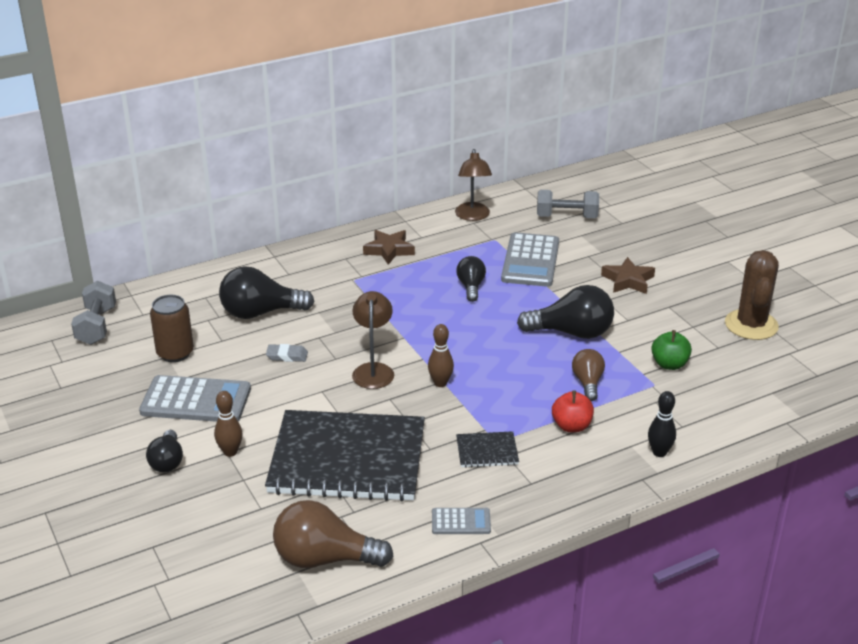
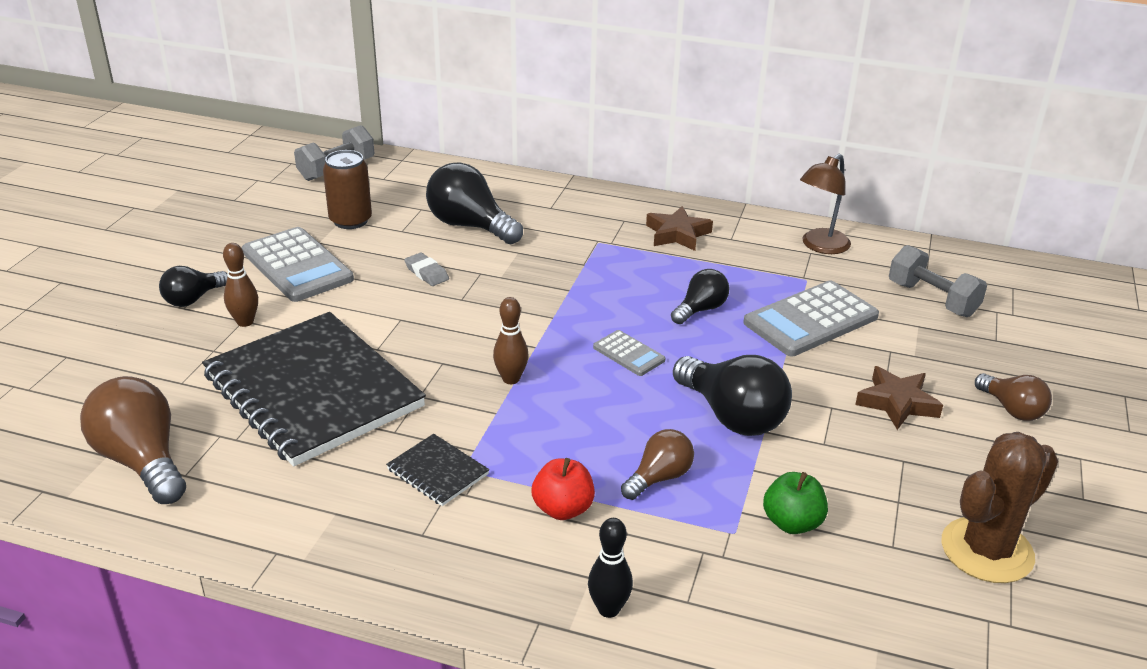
camera: 45 degrees right, 0 degrees up
brown lamp [352,291,394,389] -> none
grey calculator [432,508,491,534] -> grey calculator moved to [593,330,666,376]
none -> brown light bulb [975,373,1052,421]

